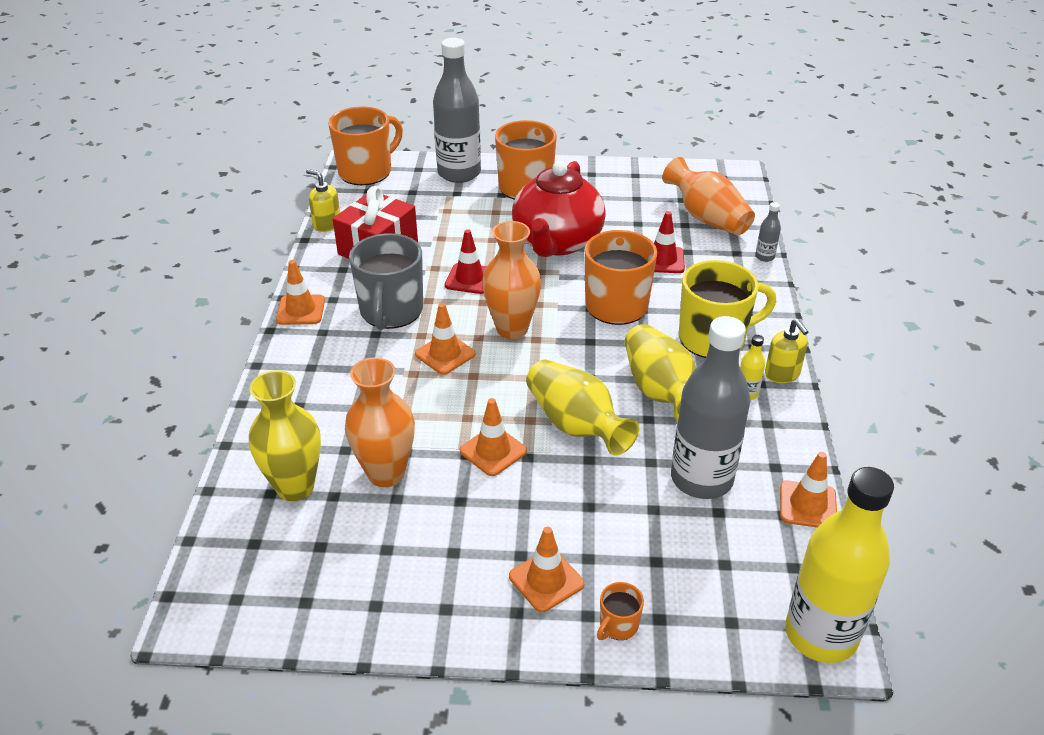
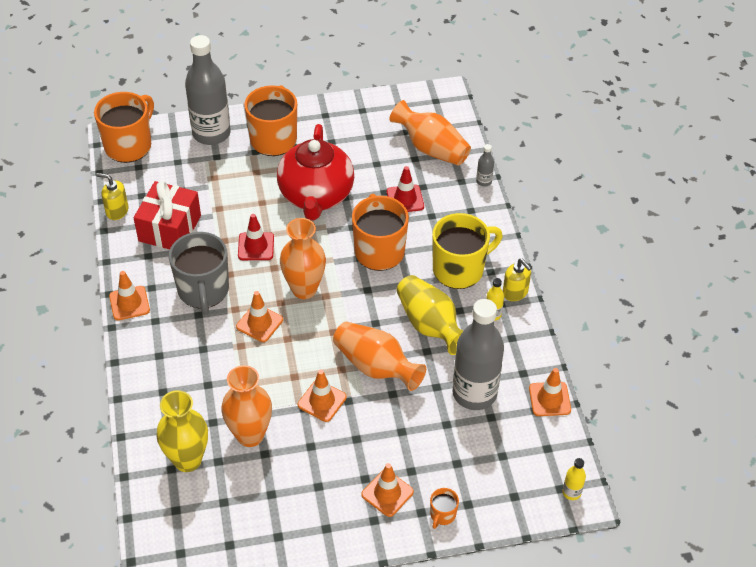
camera: 15 degrees left, 10 degrees up
yellow vase [526,360,639,456] -> orange vase [333,321,426,391]
yellow bottle [785,467,894,663] -> yellow bottle [562,458,586,500], size x0.40

